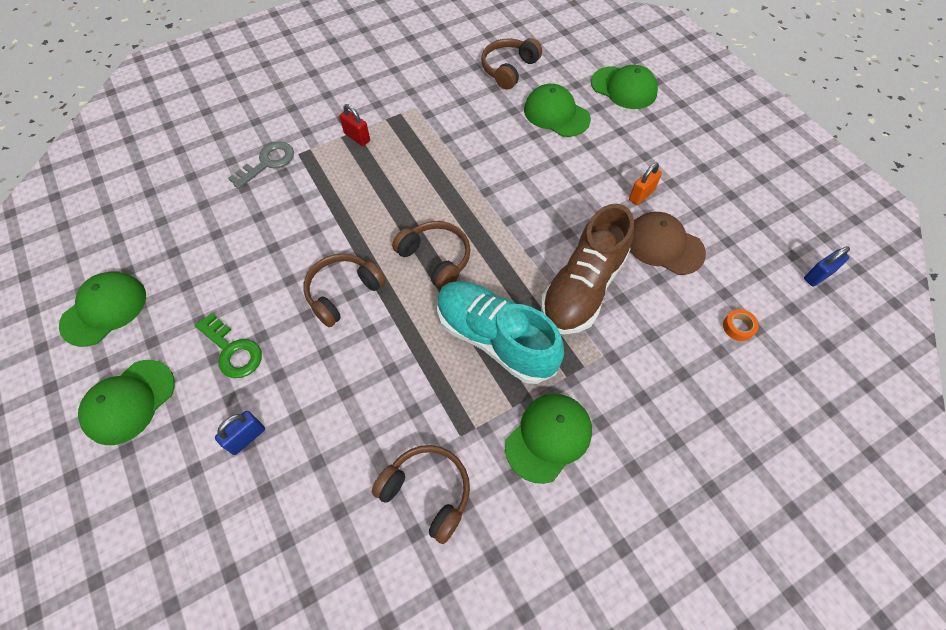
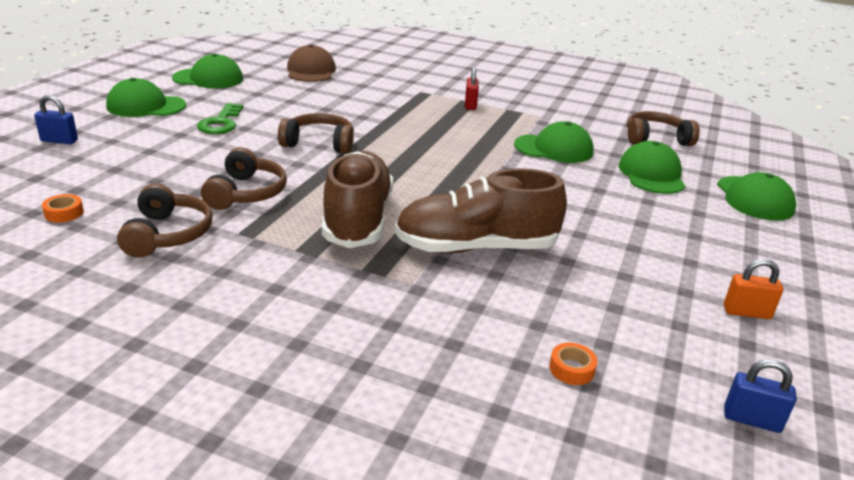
camera: 50 degrees right, 30 degrees down
blue padlock [215,411,265,455] -> blue padlock moved to [34,95,78,144]
grey key [228,141,294,189] -> none
brown headphones [392,221,470,290] -> brown headphones moved to [201,147,287,210]
turquoise shoe [437,281,564,384] -> brown shoe [322,151,393,248]
green cap [505,394,592,484] -> green cap moved to [514,121,593,163]
orange padlock [629,163,662,205] -> orange padlock moved to [724,259,784,319]
brown cap [630,212,706,275] -> brown cap moved to [287,44,336,82]
none -> orange tape [42,194,84,223]

